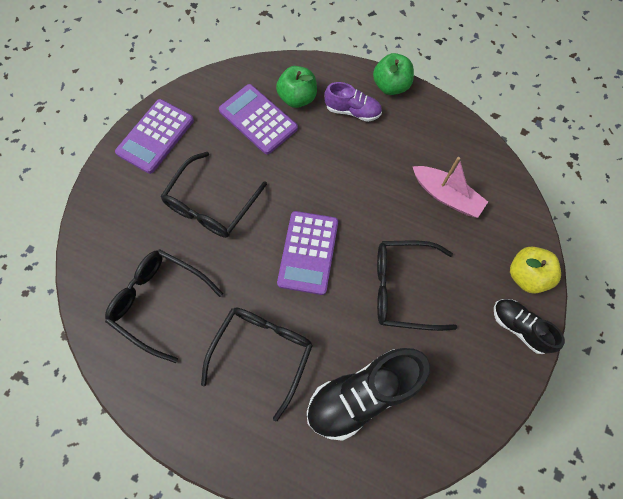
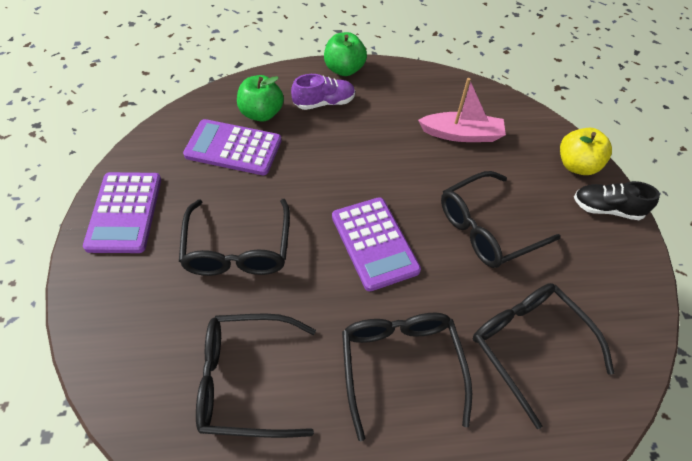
camera: 35 degrees left, 15 degrees down
black shoe [307,348,430,441] -> black glasses [473,283,614,429]

